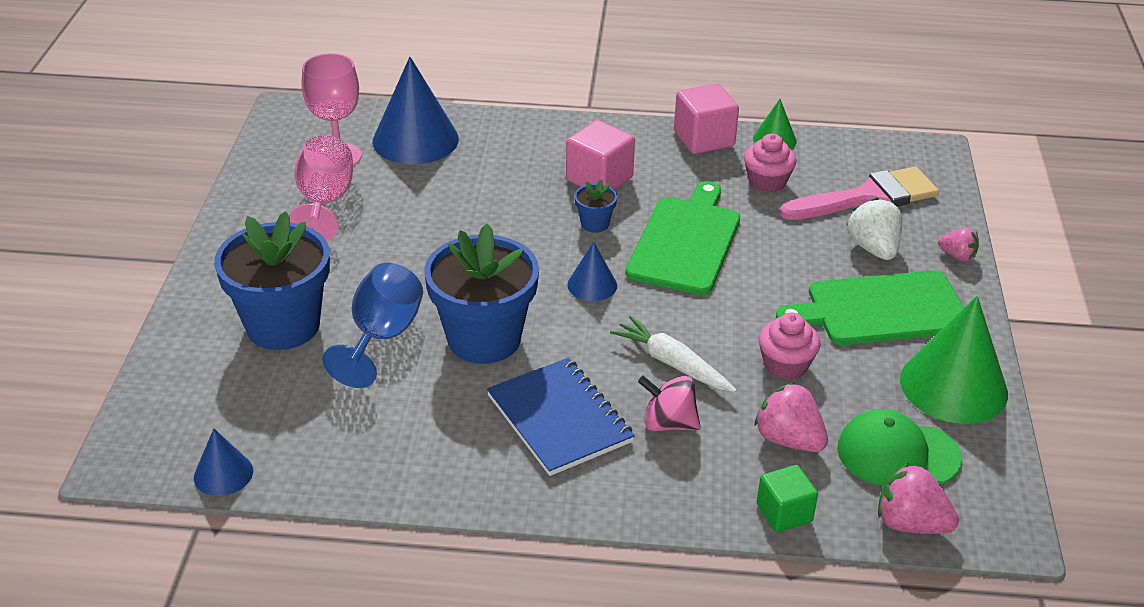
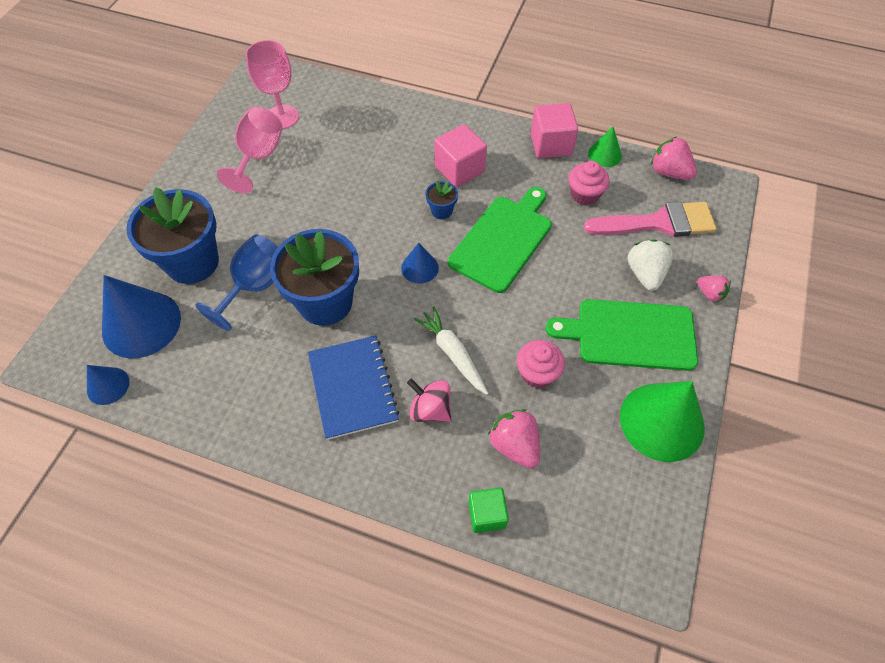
camera: 15 degrees right, 20 degrees up
blue cone [373,57,459,164] -> blue cone moved to [102,275,181,358]
green cap [837,409,962,485] -> none
pink strawberry [878,463,959,534] -> pink strawberry moved to [651,136,697,180]

